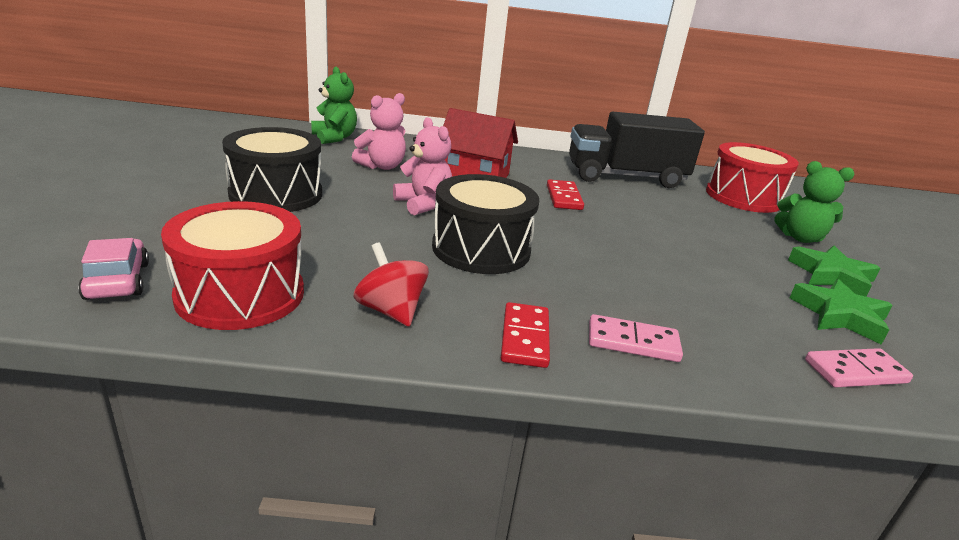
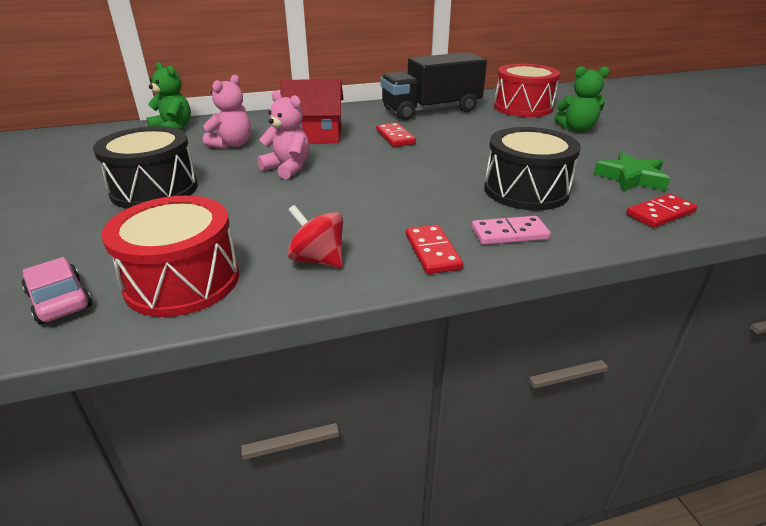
camera: 15 degrees left, 5 degrees up
black drum [432,174,539,274] -> black drum moved to [484,127,581,210]
green star [788,246,881,297] -> none
pink domino [805,348,913,388] -> red domino [626,193,698,228]

